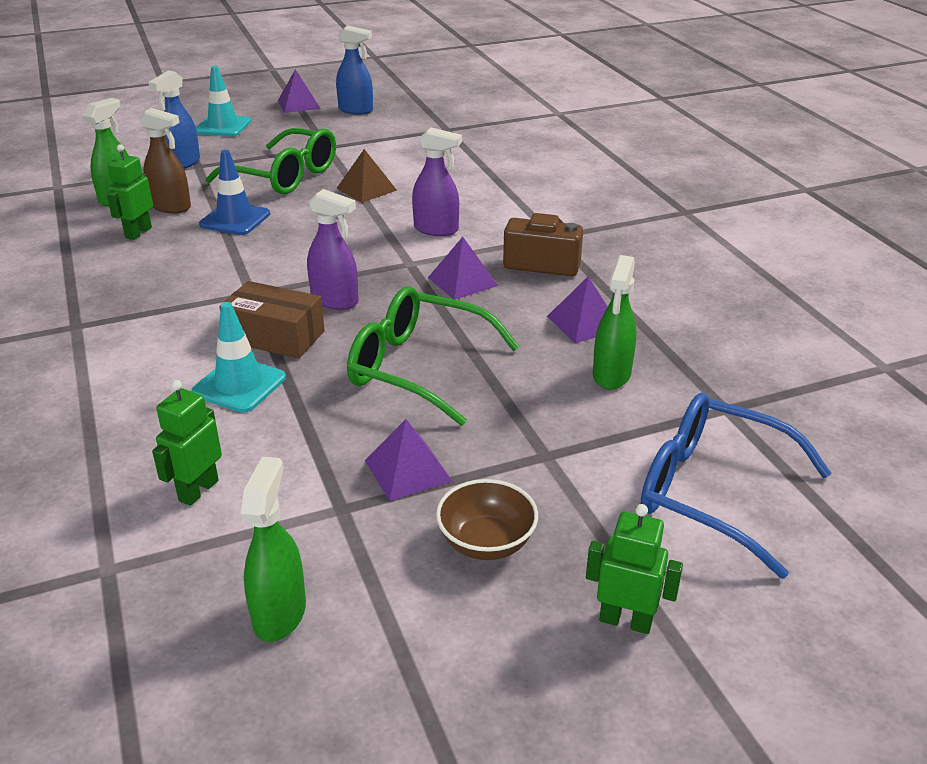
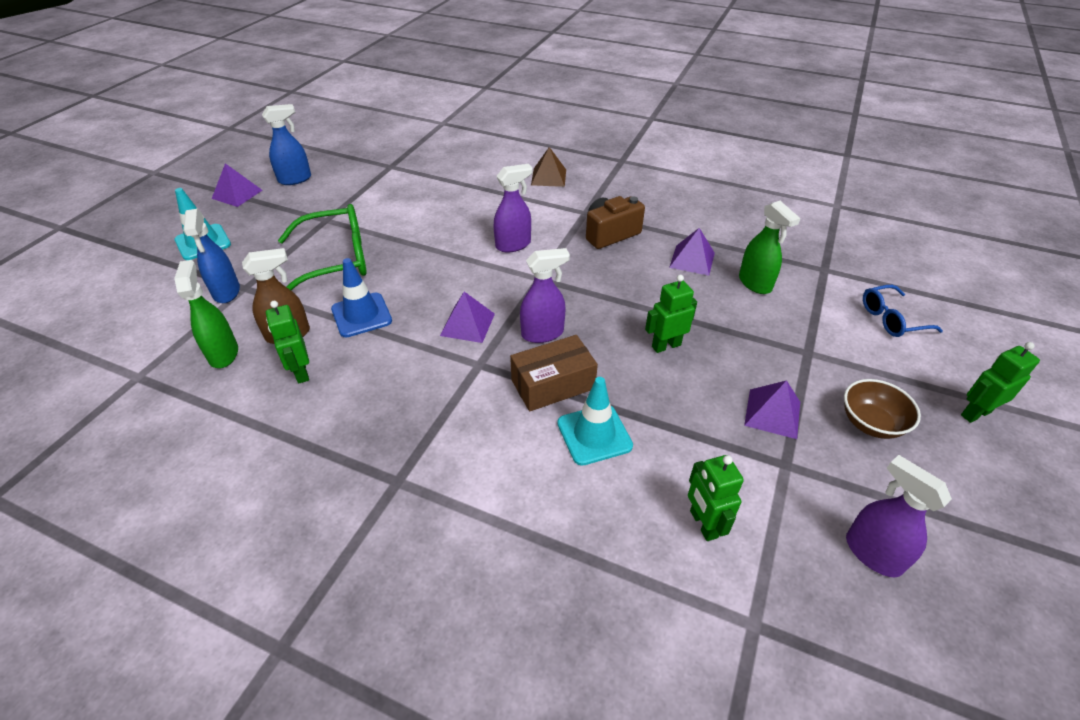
camera: 45 degrees left, 10 degrees up
green spray bottle [241,457,306,642] -> purple spray bottle [846,455,952,577]
brown pyramid [336,149,397,203] -> brown pyramid moved to [531,147,566,187]
green glasses [347,286,520,426] -> green robot [645,275,697,353]
purple pyramid [428,237,498,300] -> purple pyramid moved to [440,292,495,343]
blue glasses [641,393,831,579] -> blue glasses [863,285,943,337], size x0.58

